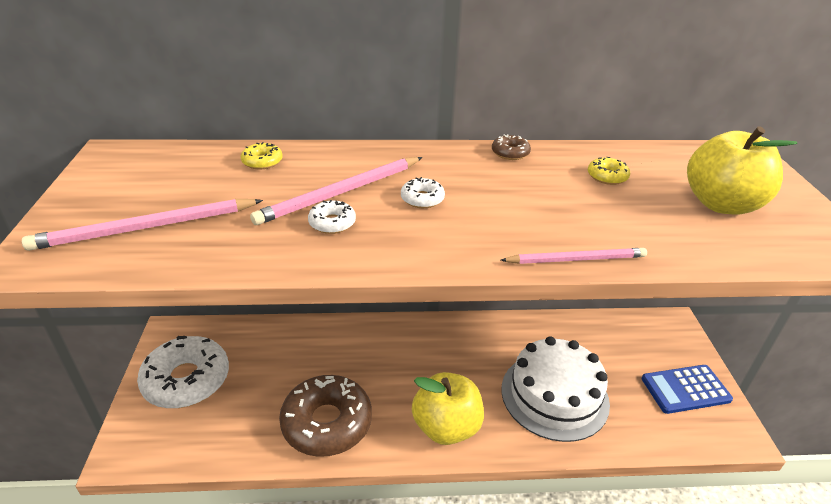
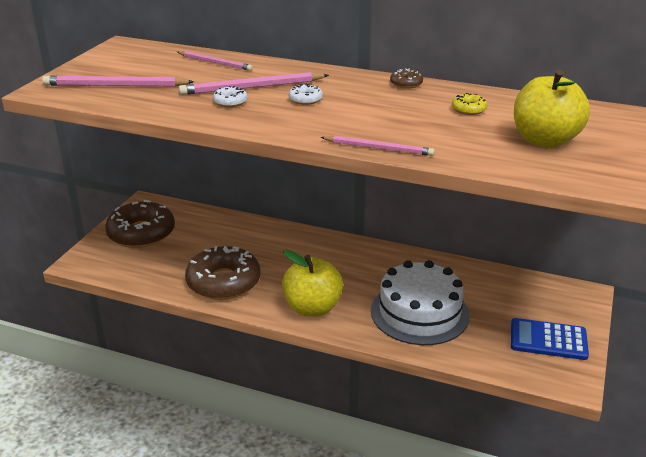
camera: 25 degrees right, 5 degrees down
white donut [137,336,229,408] -> brown donut [105,200,175,248]
yellow donut [241,142,283,169] -> pink pencil [177,51,253,71]

